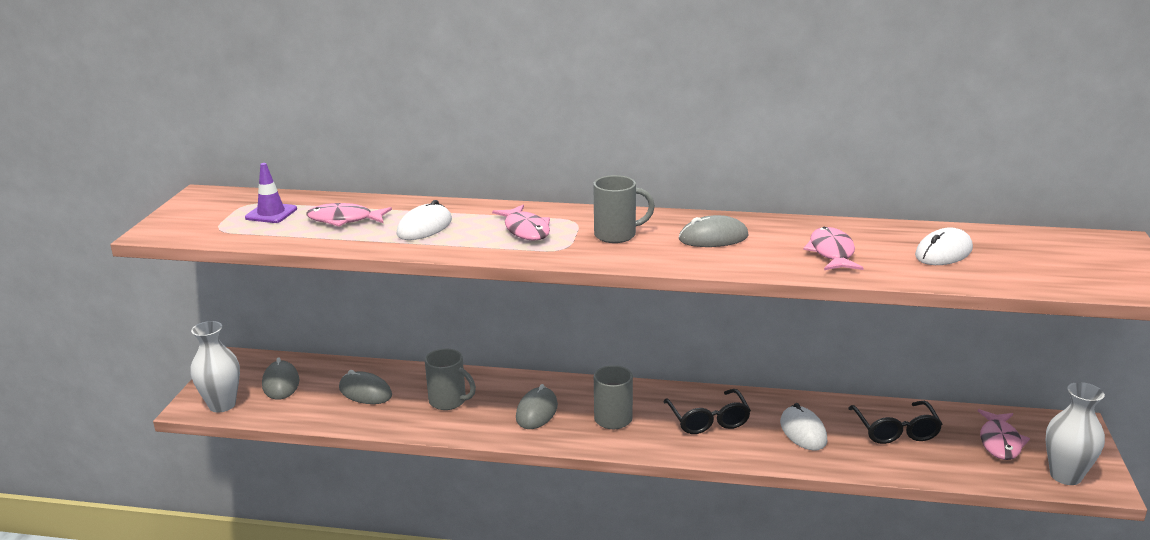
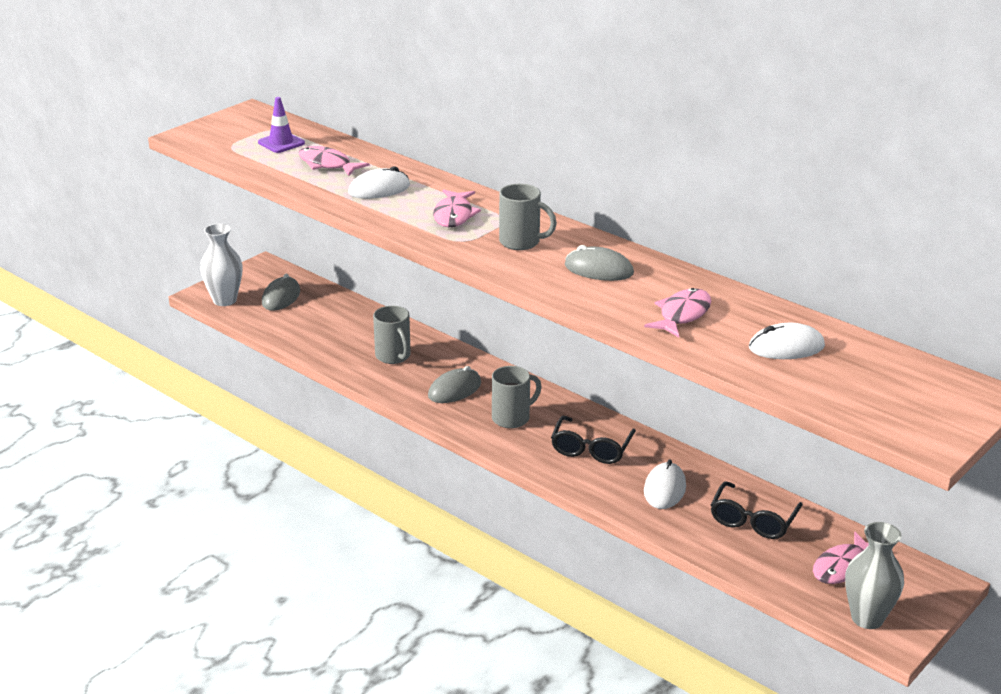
camera: 30 degrees right, 5 degrees up
grey mouse [339,370,392,404] -> none
white vase [1046,382,1105,485] -> grey vase [845,522,904,629]

